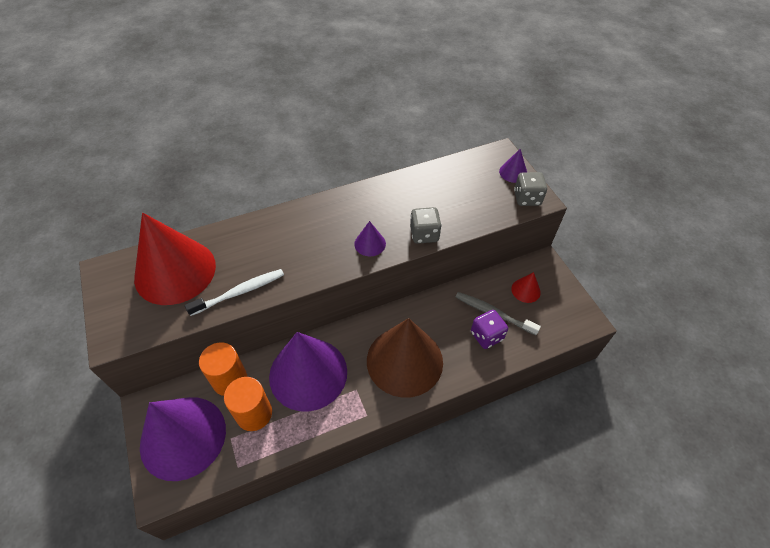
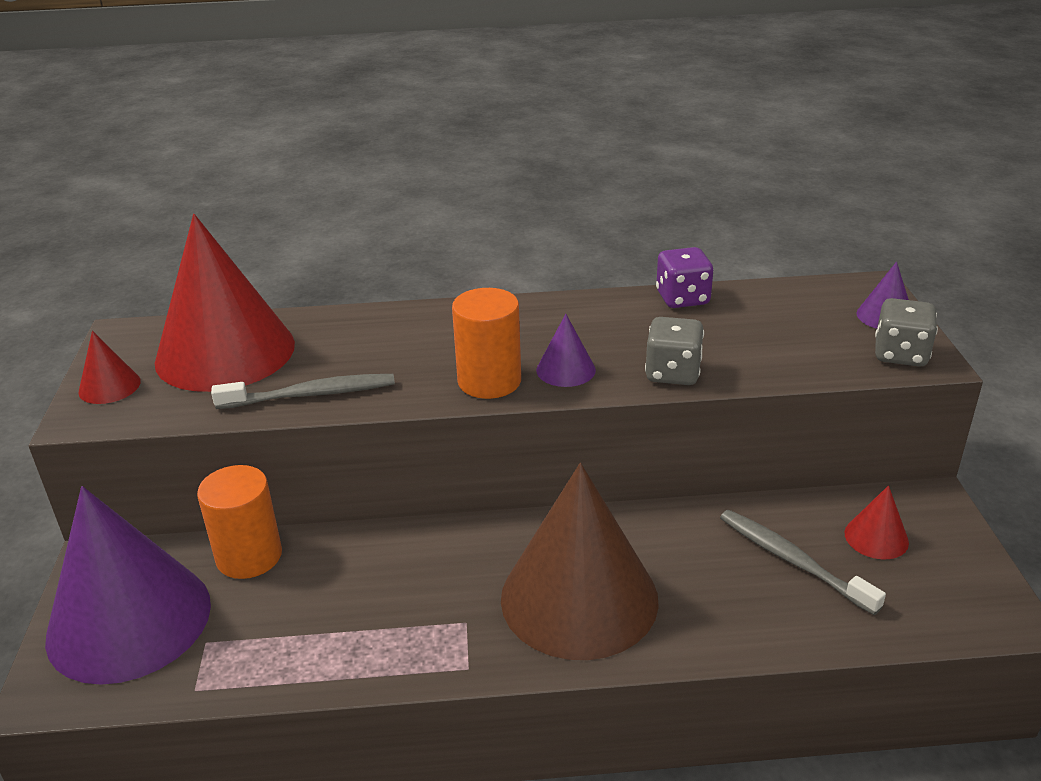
camera: 20 degrees right, 20 degrees down
white toothbrush [185,269,284,316] -> grey toothbrush [211,374,395,409]
orange cylinder [224,377,272,431] -> orange cylinder moved to [452,288,521,399]
purple cone [269,332,347,411] -> none
purple dice [471,310,508,349] -> purple dice moved to [656,247,714,308]
none -> red cone [78,331,141,404]

